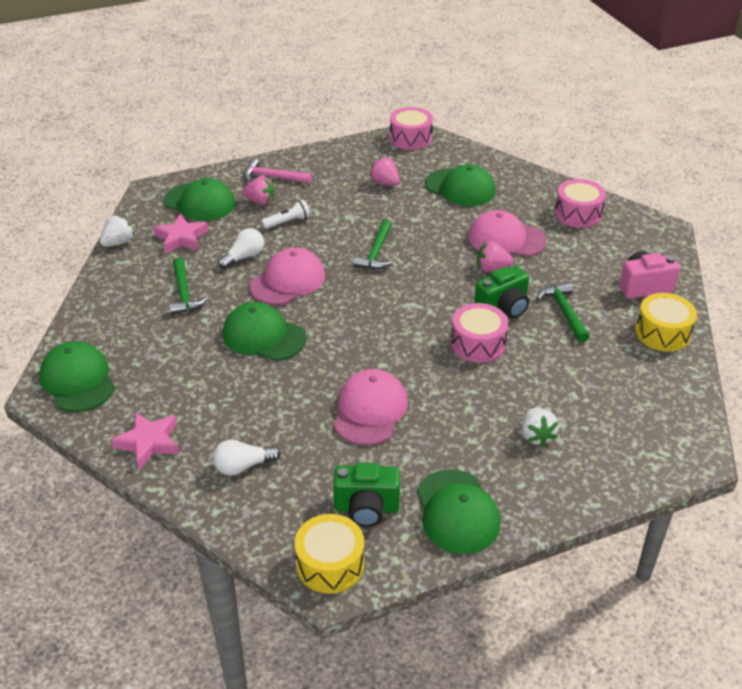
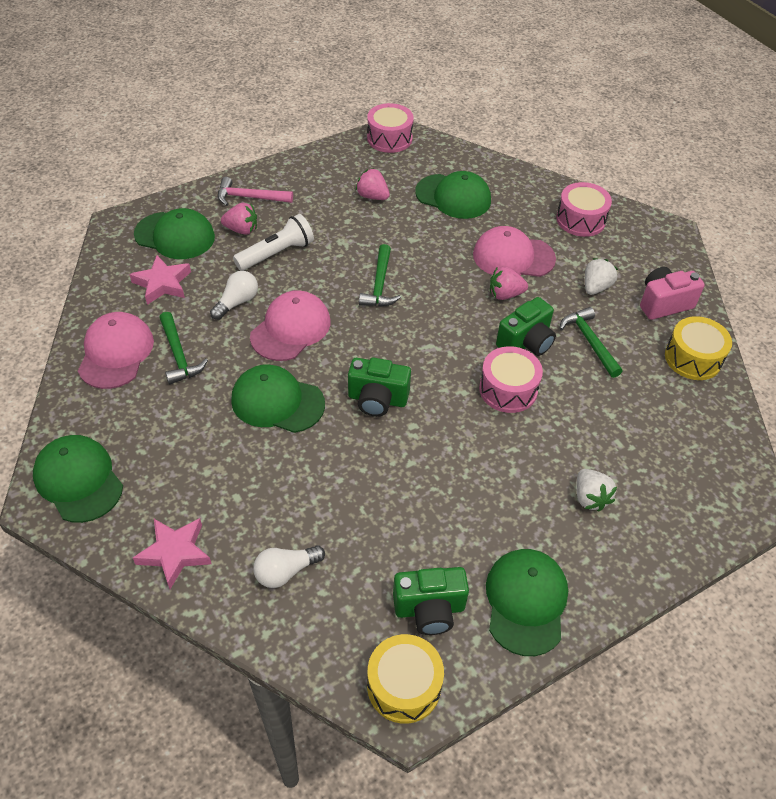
camera: 10 degrees left, 10 degrees up
white strawberry [100,215,135,247] -> white strawberry moved to [585,258,618,295]
white flashlight [261,200,310,229] -> white flashlight [233,214,314,271], size x1.53
pink cap [334,369,408,446] -> pink cap moved to [78,312,154,389]
green cap [417,469,501,554] -> green cap turned 150 degrees counterclockwise [486,549,568,656]
none -> green camera [348,358,411,417]

